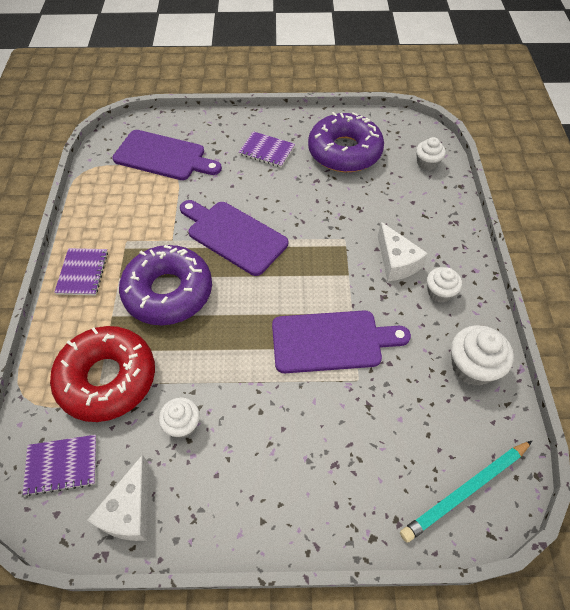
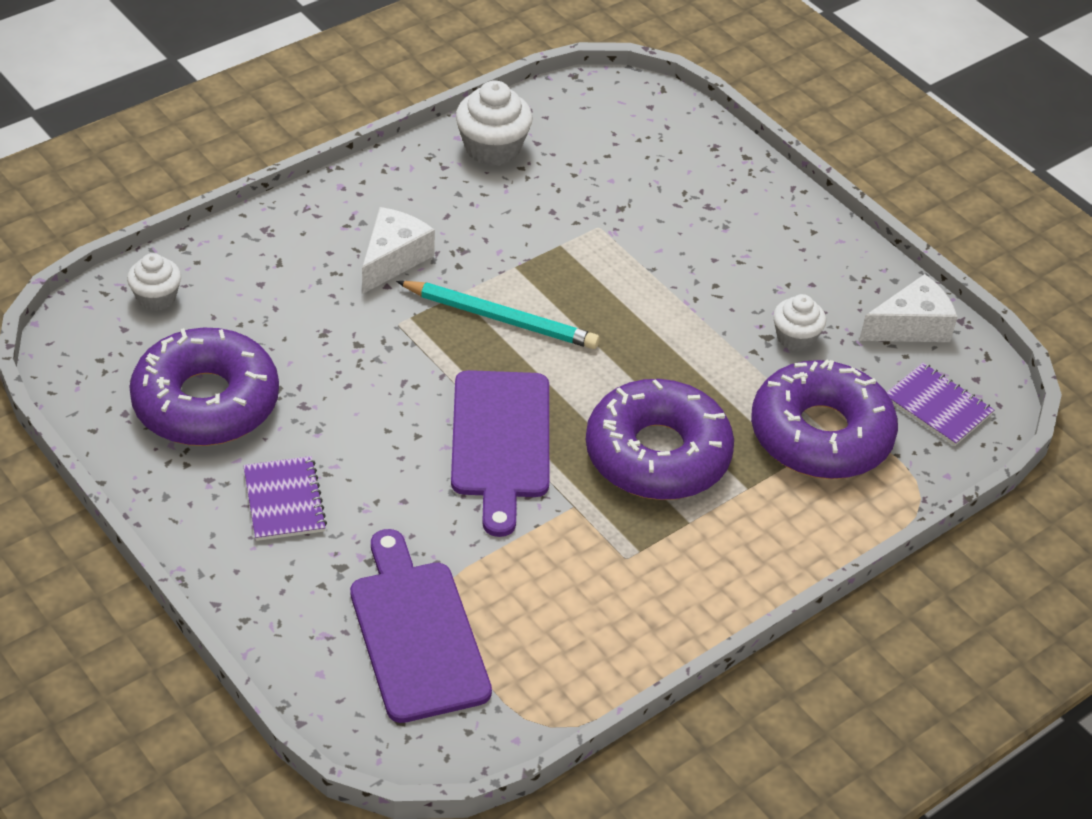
camera: 130 degrees left, 10 degrees down
red donut [50,326,155,422] -> purple donut [751,360,898,479]
purple notebook [54,248,108,295] -> none
purple cutting board [272,310,411,373] -> none
turquoise pencil [400,441,532,543] -> turquoise pencil moved to [396,281,600,349]
white cupcake [427,267,462,302] -> none

